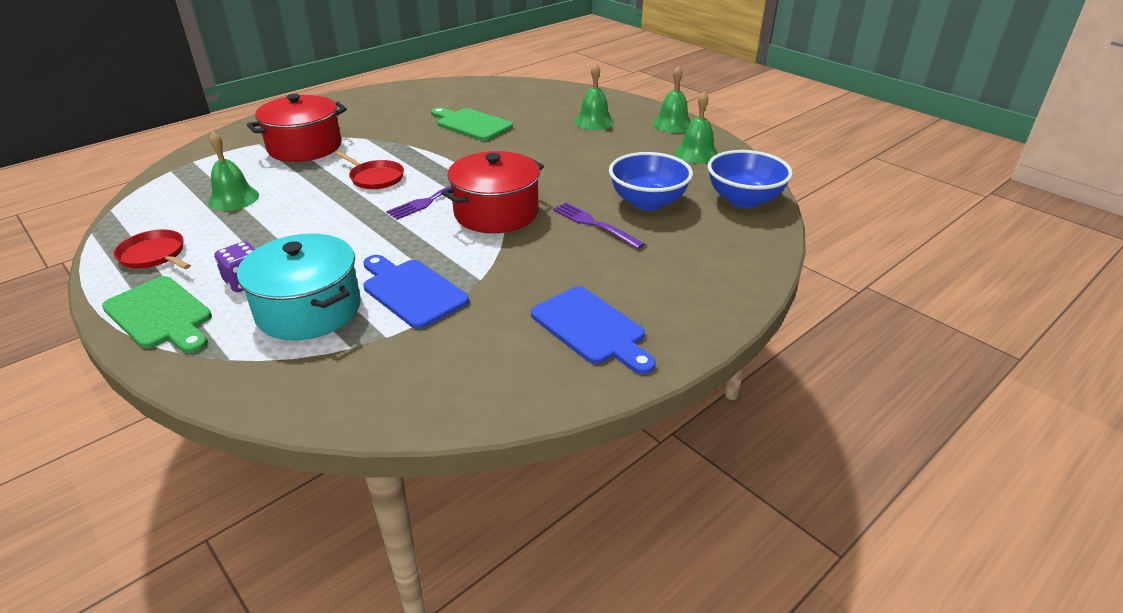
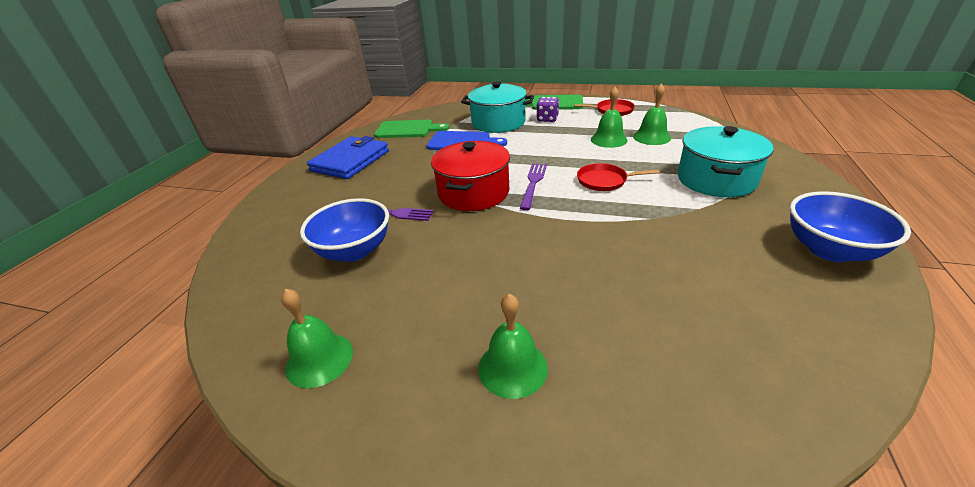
camera: 150 degrees right, 0 degrees up
red pot [247,94,347,162] -> turquoise pot [677,126,773,197]
green cutting board [431,107,513,141] -> green cutting board moved to [374,120,449,138]
blue cutting board [531,286,656,374] -> blue wallet [307,136,389,179]
green bell [653,65,691,133] -> green bell moved to [591,87,628,148]
blue bowl [707,150,793,208] -> blue bowl moved to [790,191,911,262]

